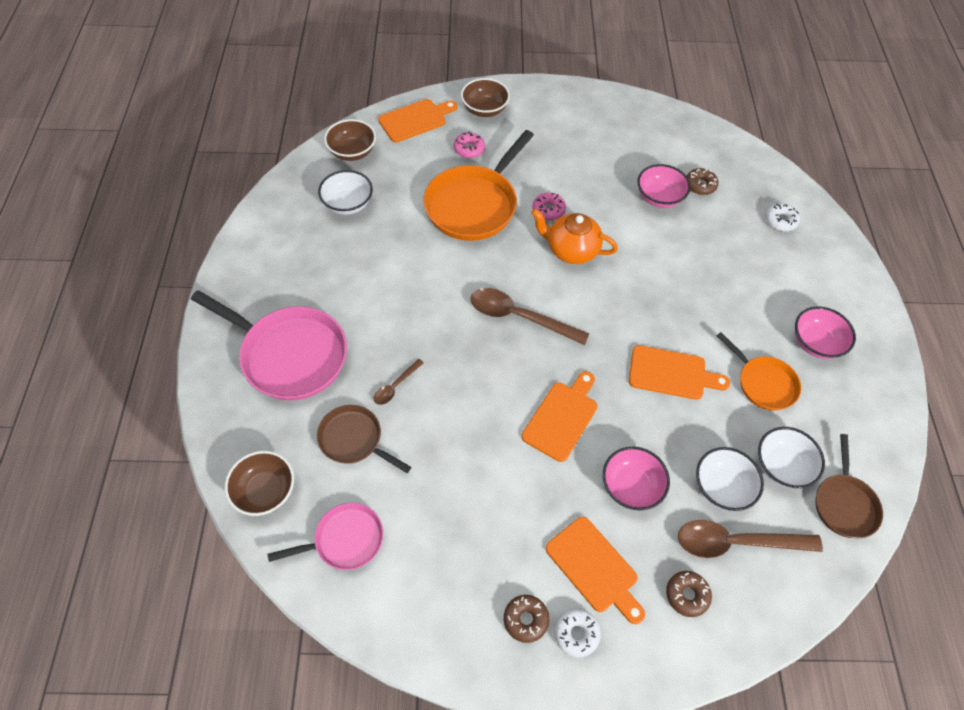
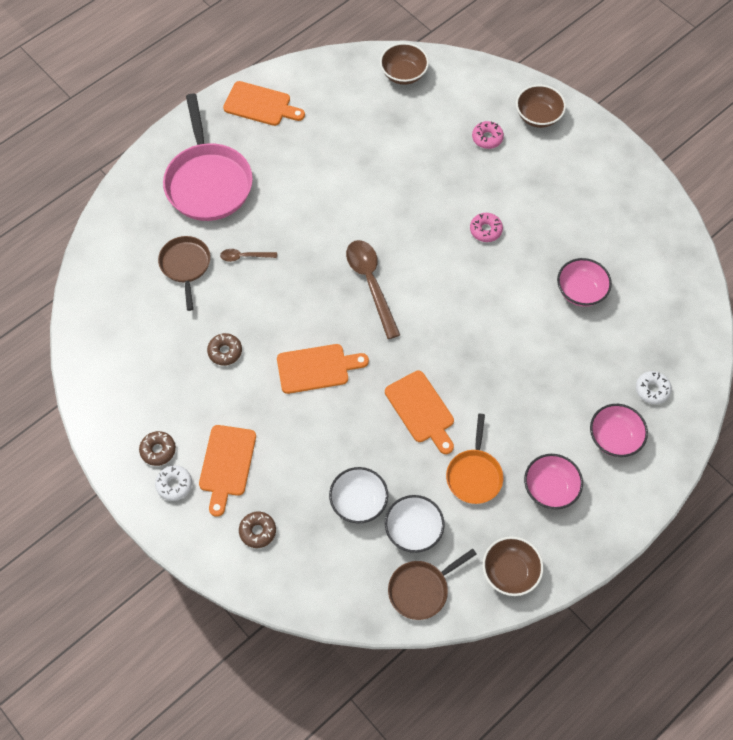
camera: 50 degrees right, 5 degrees up
brown bowl [225,451,294,516] -> brown bowl moved to [483,537,543,596]
pink pan [268,503,383,570] -> none
white bowl [318,170,373,215] -> none
orange cutting board [378,99,457,143] -> orange cutting board moved to [223,81,305,126]
orange pan [424,130,534,241] -> none
orange teapot [531,208,618,264] -> none
pink bowl [603,446,670,511] -> pink bowl moved to [590,404,648,457]
brown spoon [678,520,823,558] -> none
brown donut [687,168,718,195] -> brown donut moved to [207,333,242,366]

